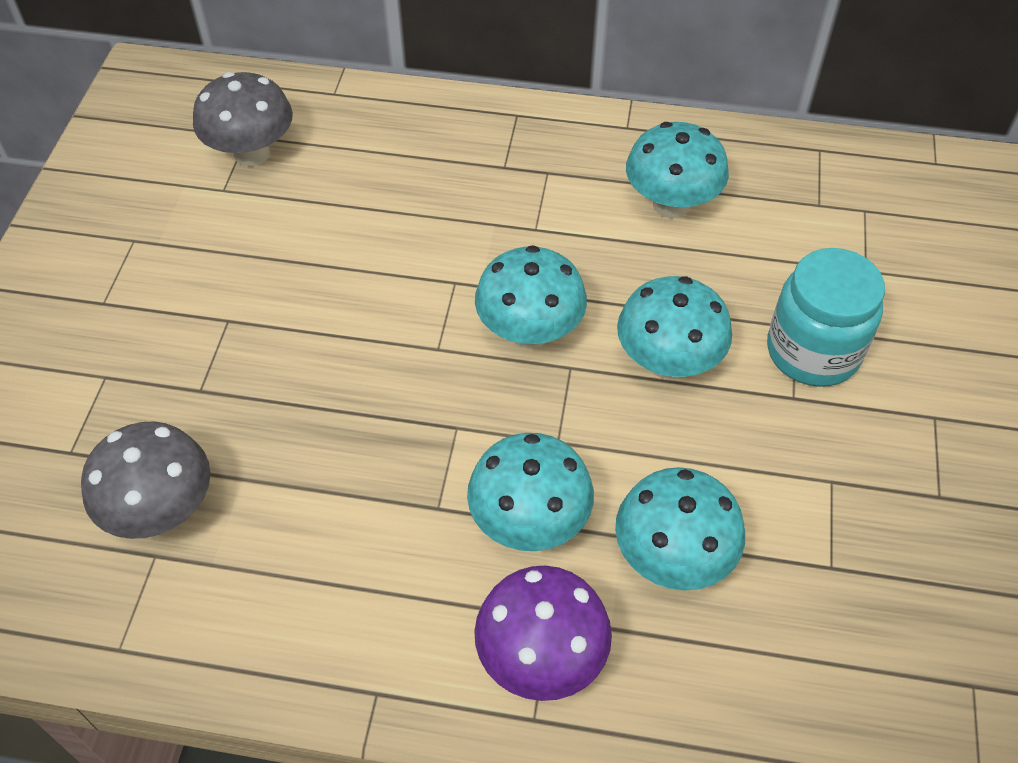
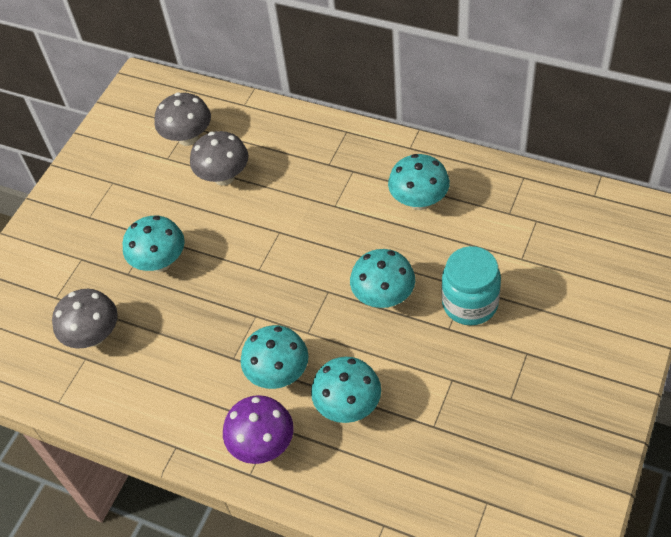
camera: 20 degrees right, 0 degrees up
turquoise mushroom [475,245,587,349] -> turquoise mushroom moved to [122,216,185,272]
none -> grey mushroom [190,131,248,186]

